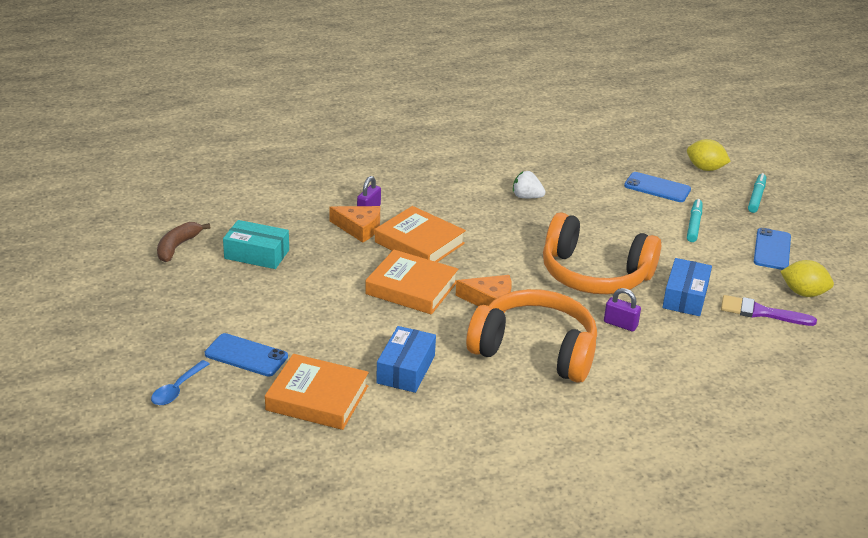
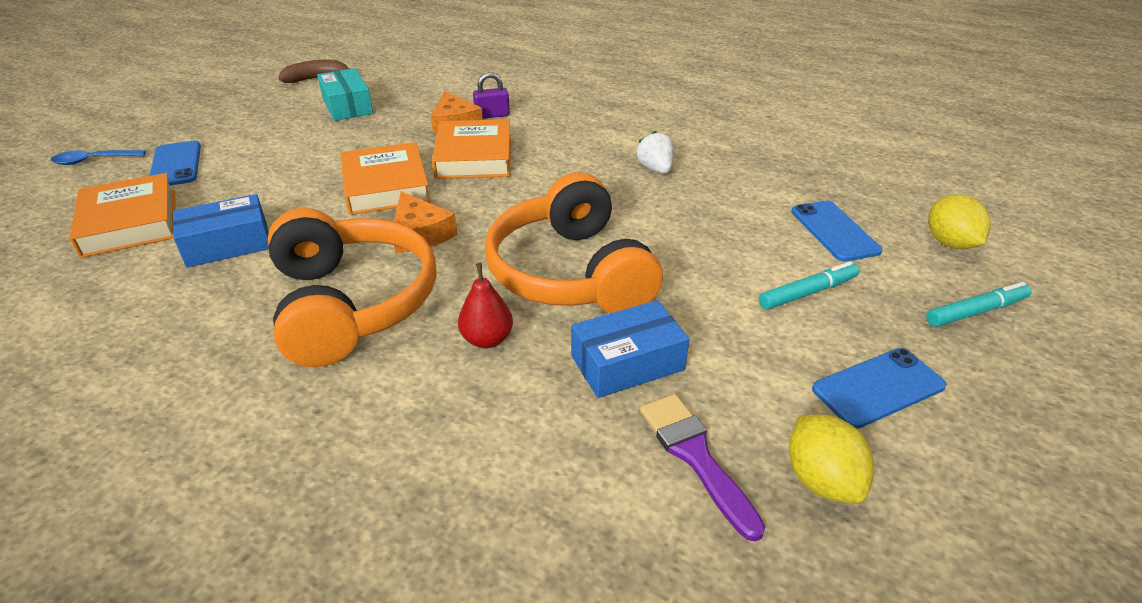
camera: 50 degrees right, 5 degrees up
purple padlock [604,288,641,332] -> red pear [458,263,513,348]

